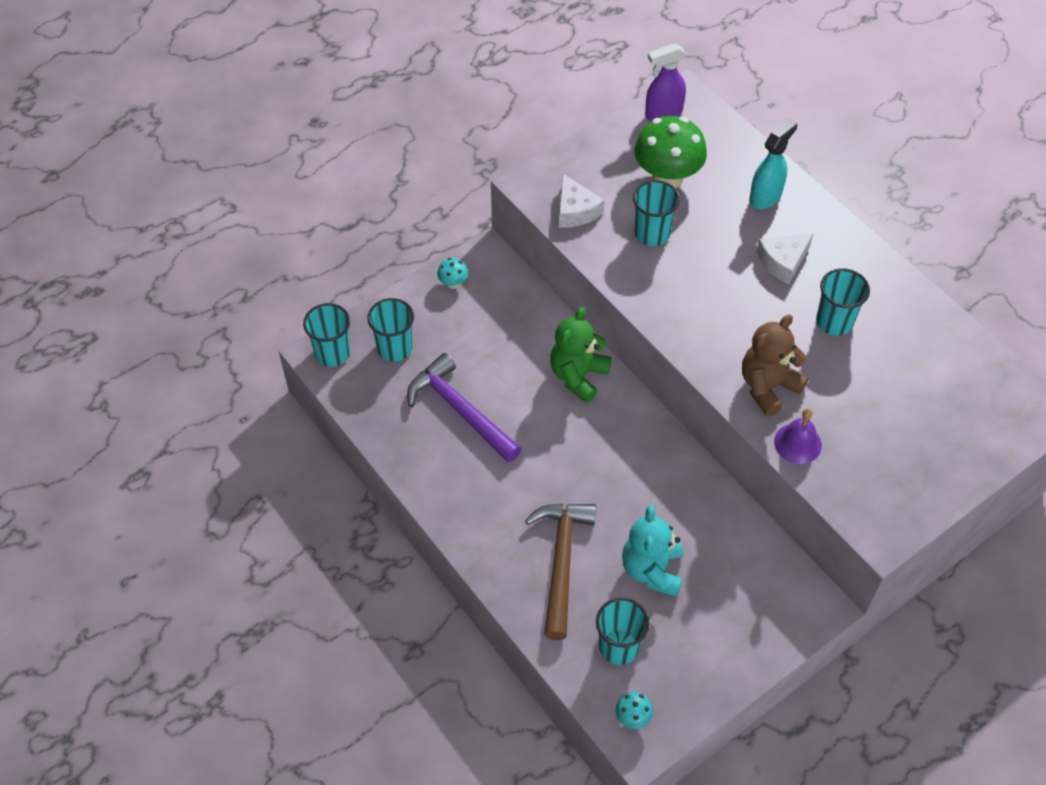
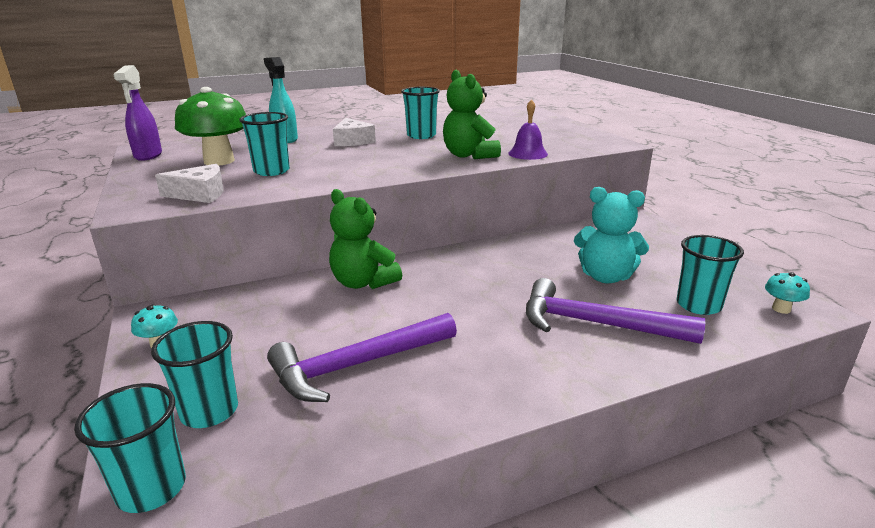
camera: 75 degrees left, 30 degrees down
brown hammer [525,503,596,640] -> purple hammer [526,278,705,344]
brown teddy bear [742,315,808,416] -> green teddy bear [443,70,501,159]

